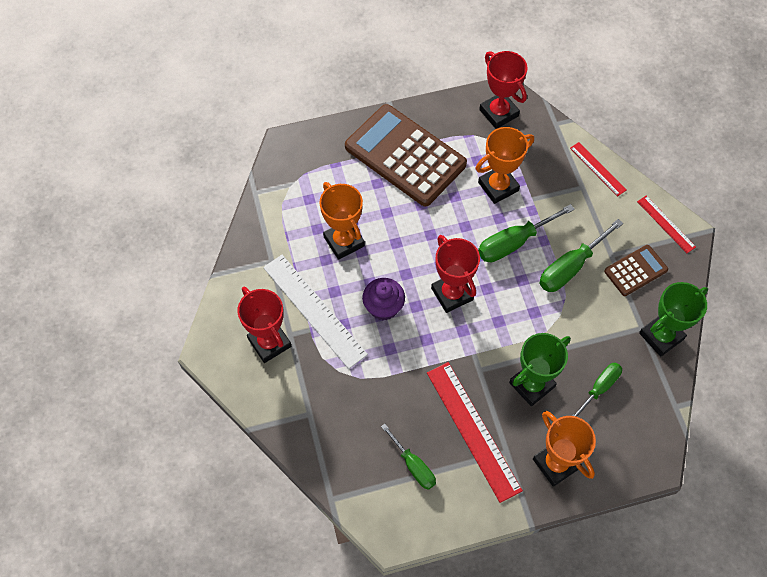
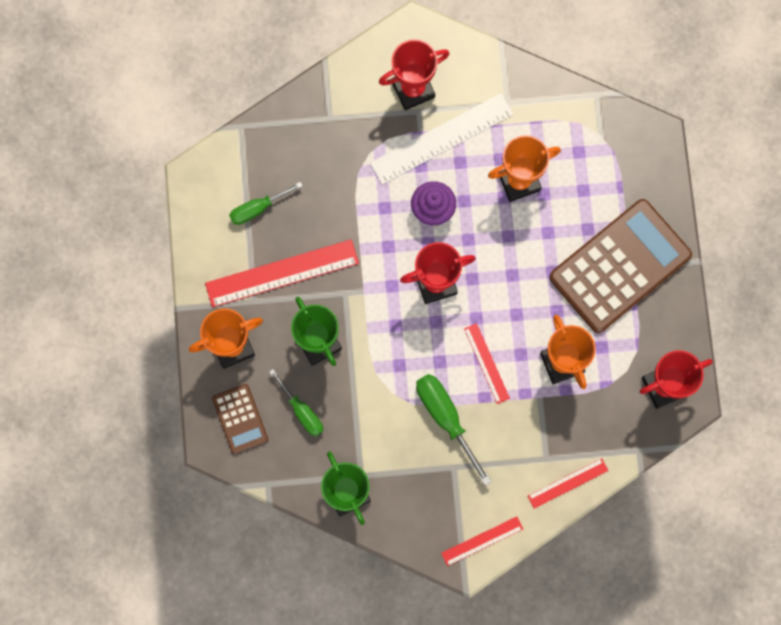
camera: 100 degrees right, 15 degrees up
green screwdriver [478,204,575,262] -> red ruler [464,323,510,404]
brown calculator [604,245,668,296] -> brown calculator moved to [212,384,268,454]

